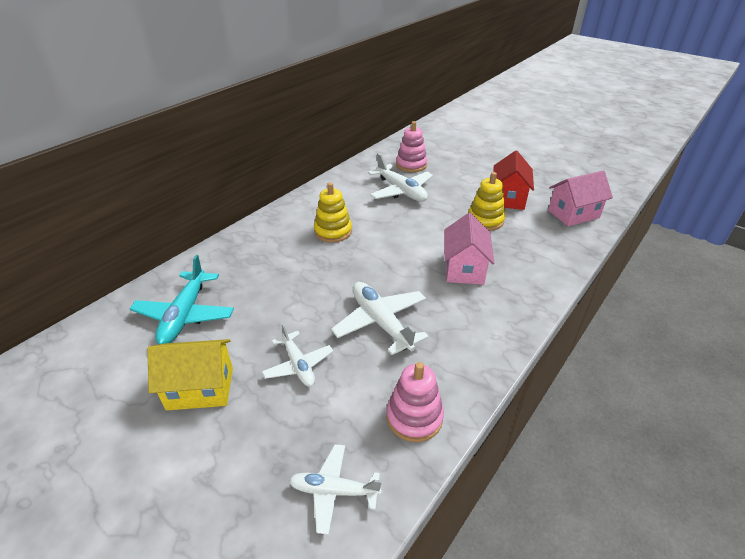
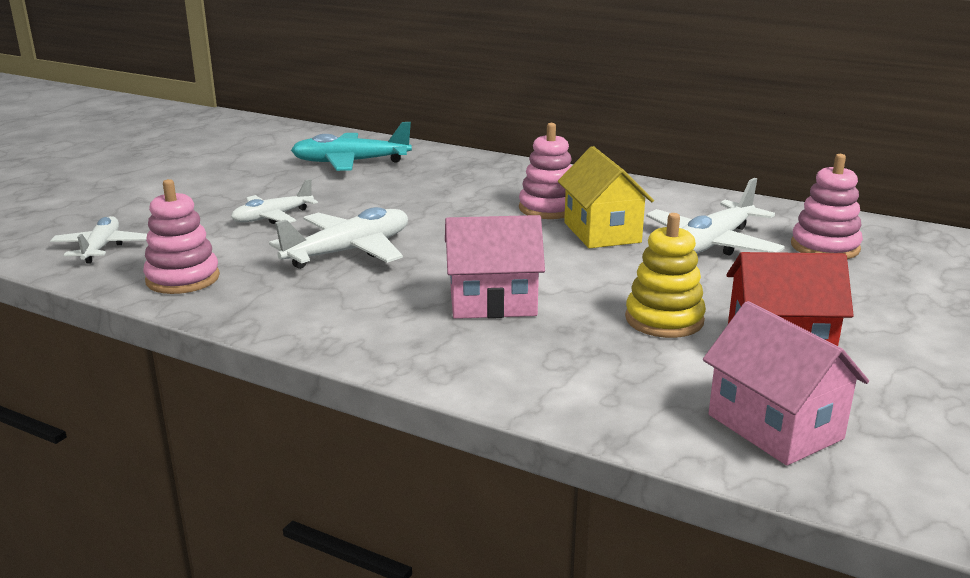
camera: 80 degrees right, 15 degrees down
yellow house [147,339,233,411] -> yellow house moved to [558,146,654,248]
yellow stacking toy [314,182,352,243] -> pink stacking toy [519,123,572,219]

